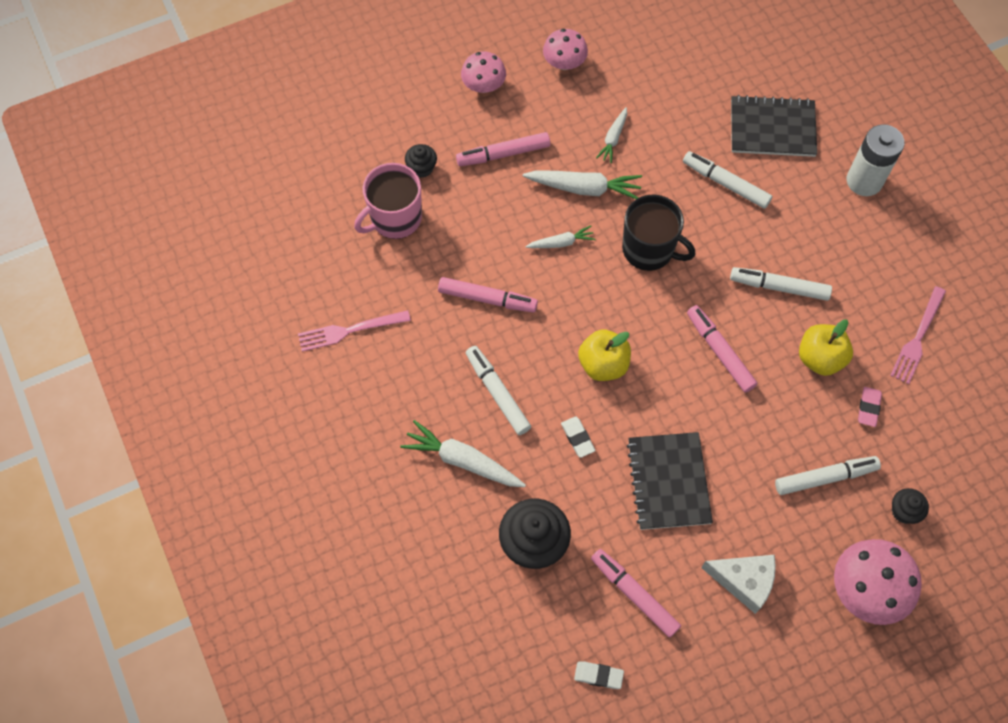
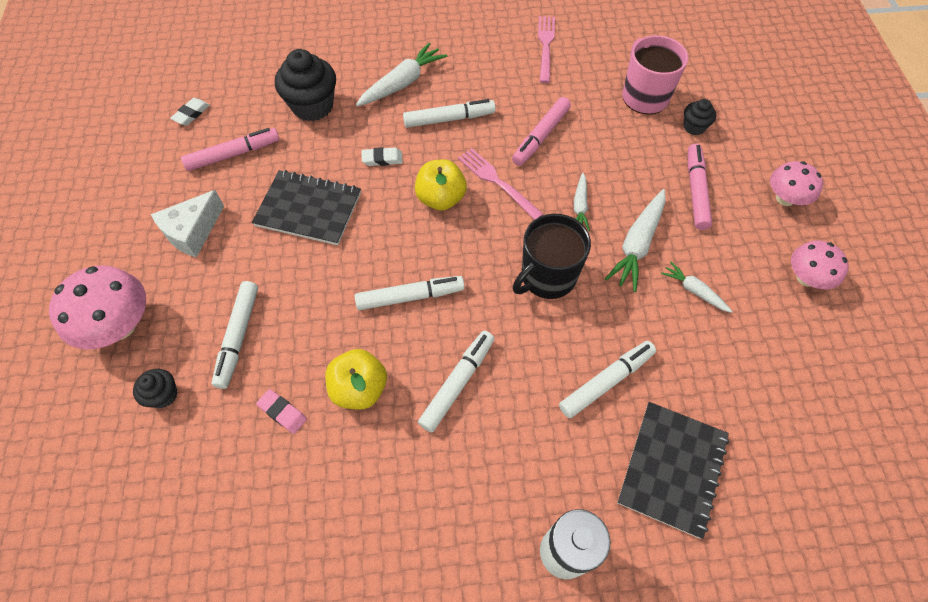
camera: 110 degrees right, 5 degrees down
pink marker [687,305,757,393] -> white marker [355,276,465,310]
pink fork [890,286,946,384] -> pink fork moved to [458,148,543,220]

